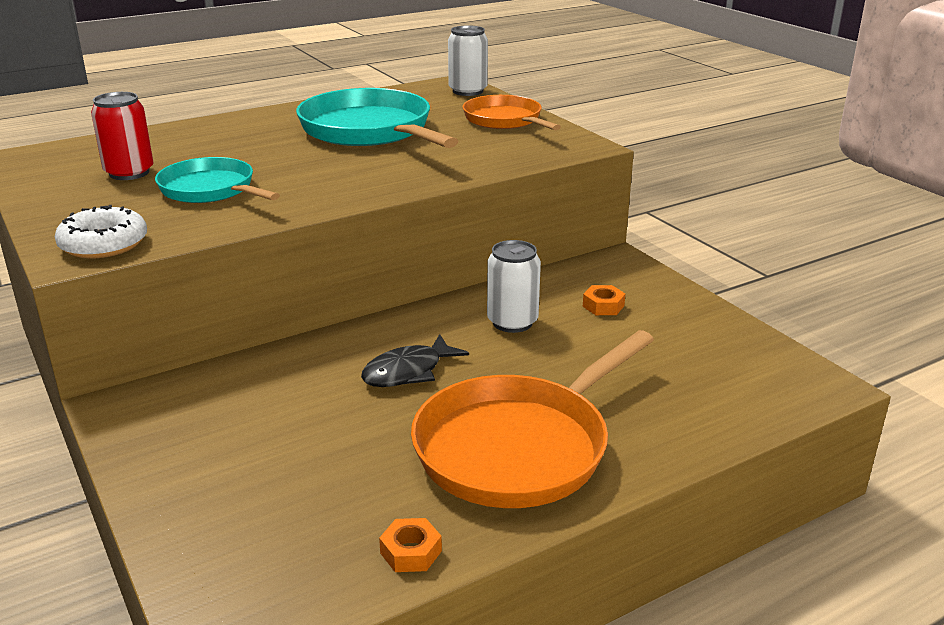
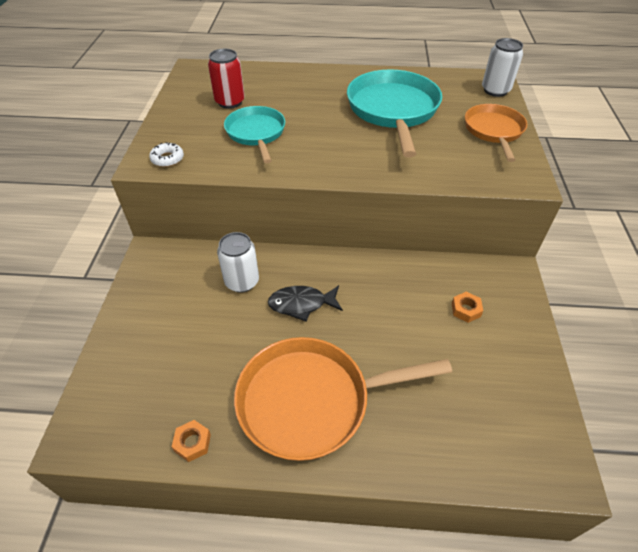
camera: 35 degrees right, 20 degrees up
white donut [55,205,147,258] -> white donut [149,142,184,167], size x0.64
white can [487,240,541,333] -> white can moved to [217,232,259,293]

